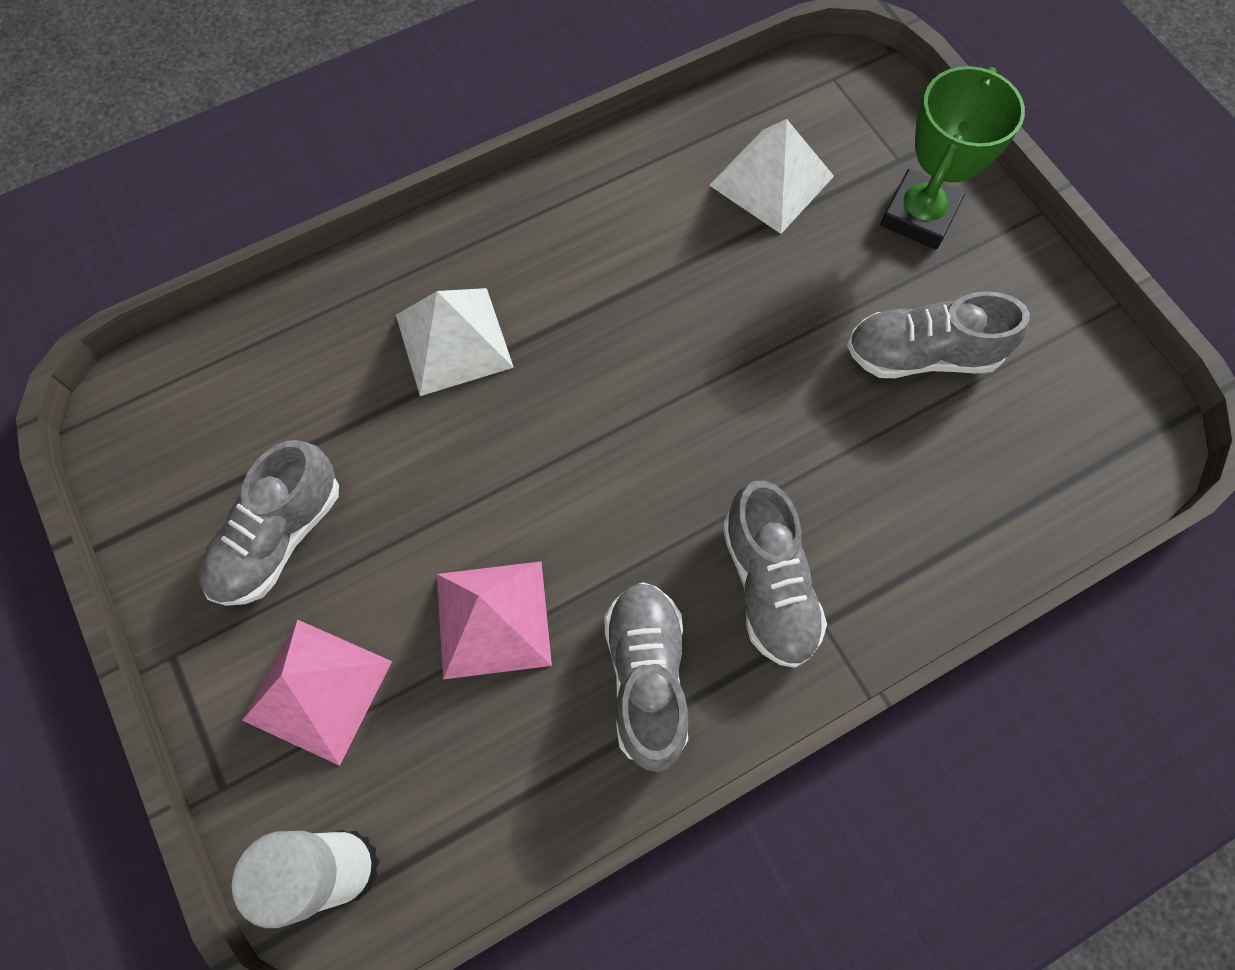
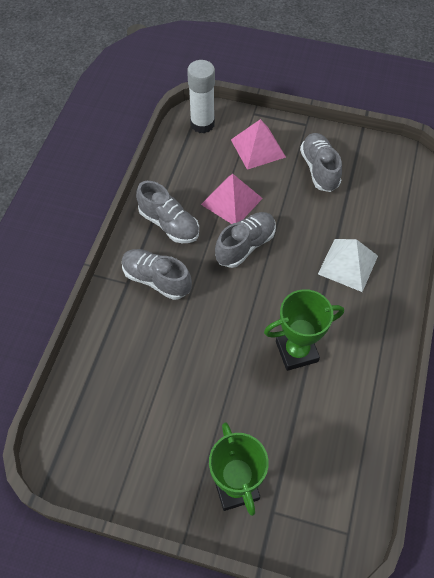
camera: 135 degrees right, 10 degrees down
white pyramid [709,119,834,234] -> none
grey shoe [847,291,1030,378] -> grey shoe moved to [215,212,276,268]
none -> green trophy [264,289,344,371]

